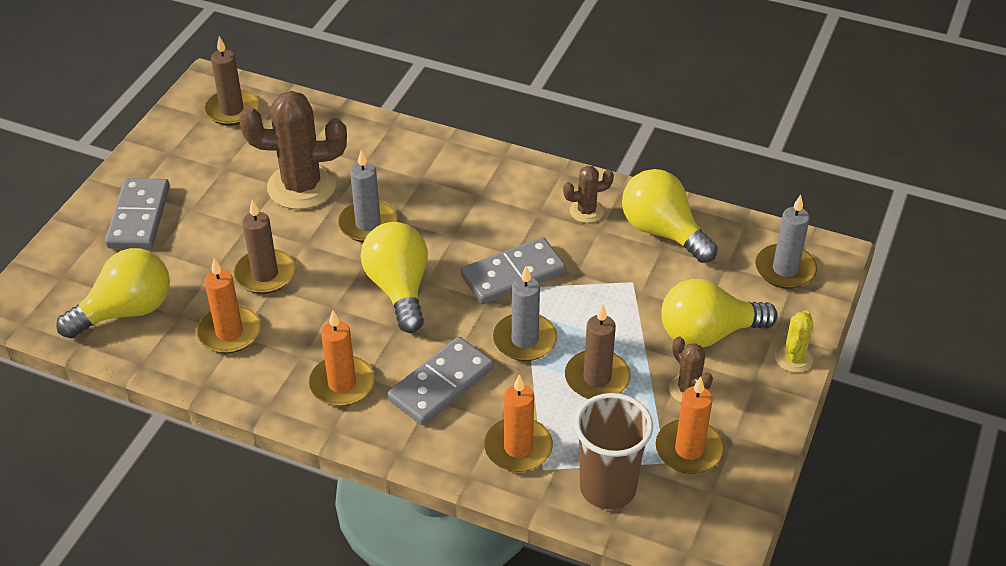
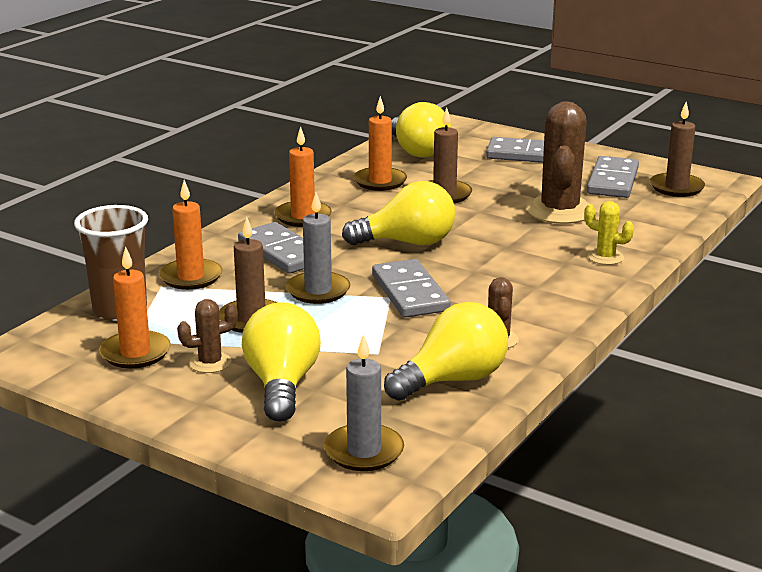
camera: 100 degrees right, 20 degrees down
grey candle [338,150,398,242] -> none
yellow cactus [775,310,813,373] -> yellow cactus moved to [584,201,634,265]
none -> grey domino [587,156,639,198]

